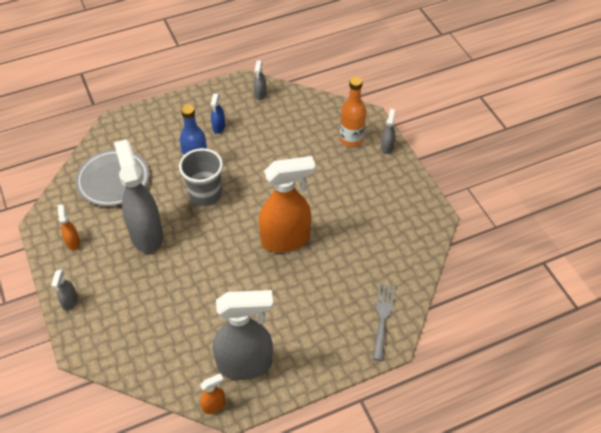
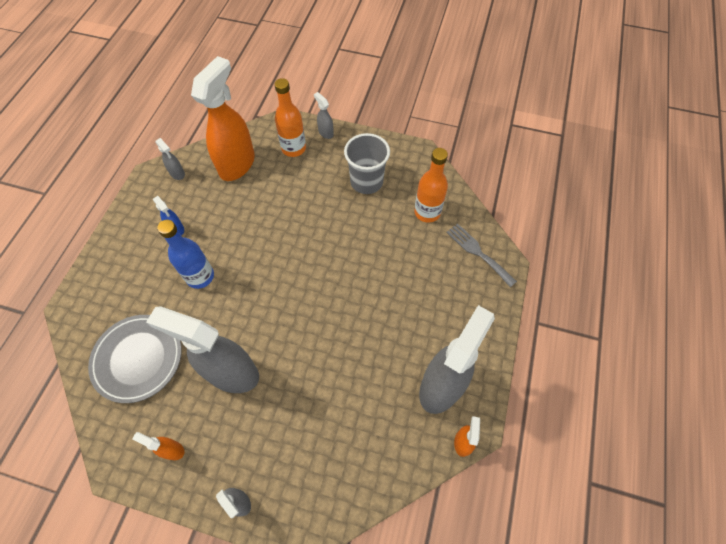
camera: 50 degrees left, 10 degrees up
grey cup [179,148,223,206] -> grey cup moved to [344,133,390,194]
orange spray bottle [259,156,316,252] -> orange spray bottle moved to [191,56,255,181]
none -> orange bottle [414,148,448,223]

